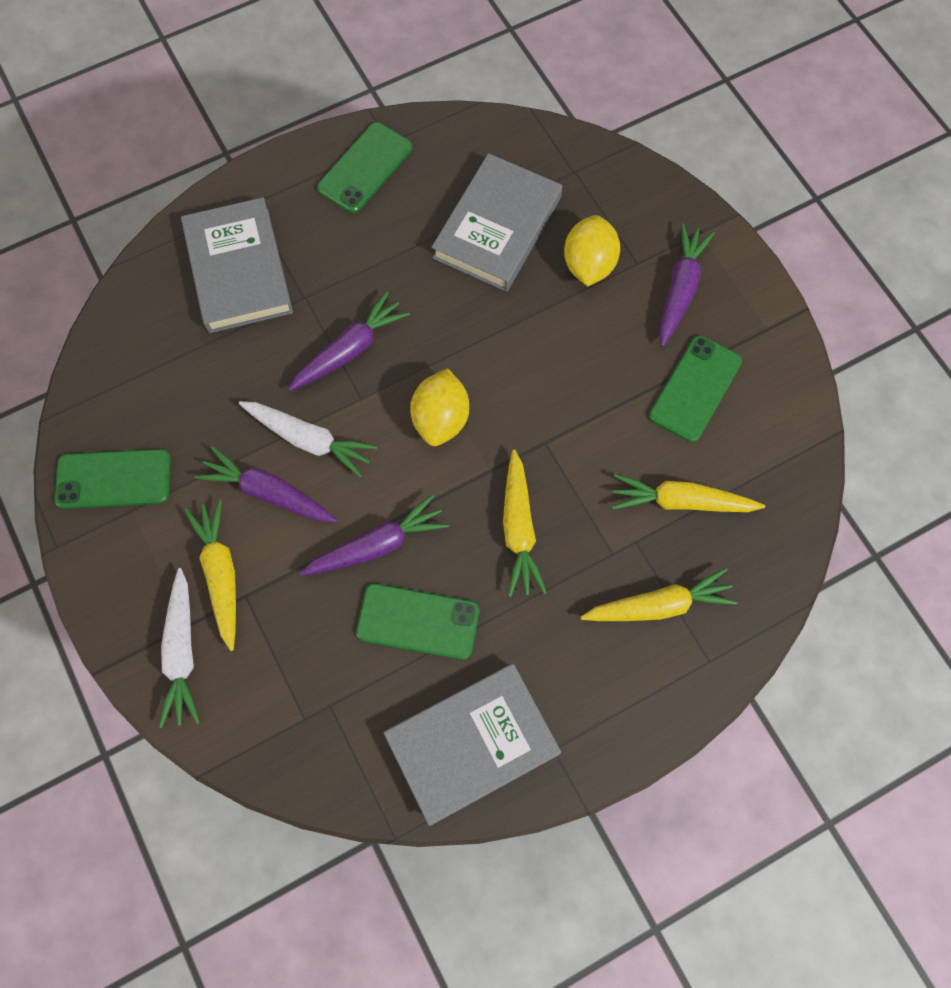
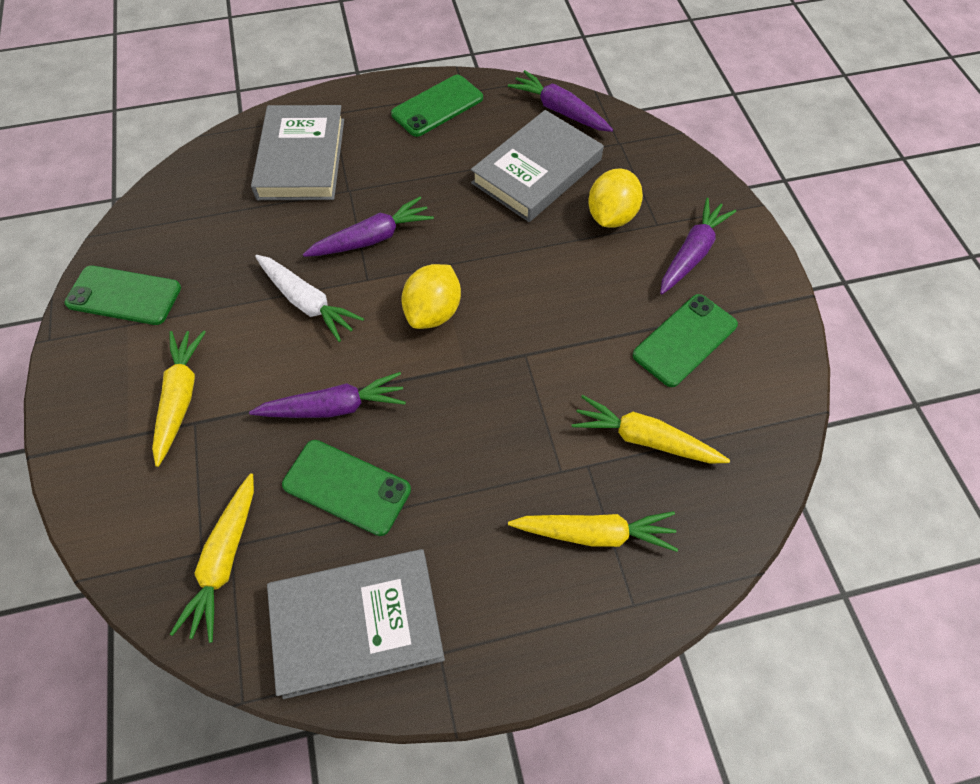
camera: 15 degrees right, 10 degrees down
white carrot [159,568,200,728] -> none
purple carrot [195,446,338,522] -> purple carrot moved to [508,70,613,132]
yellow carrot [503,449,547,597] -> yellow carrot moved to [170,473,254,643]

